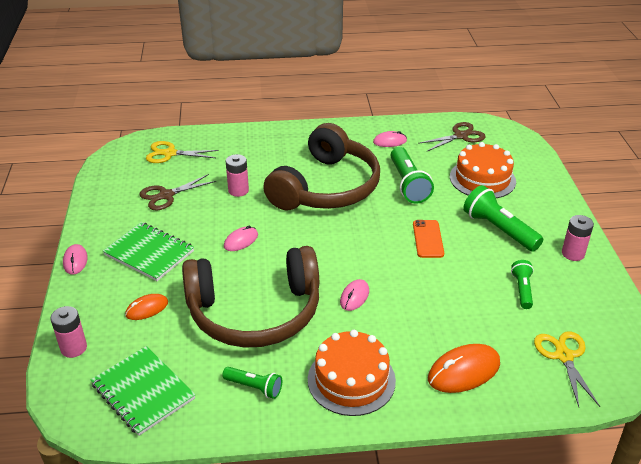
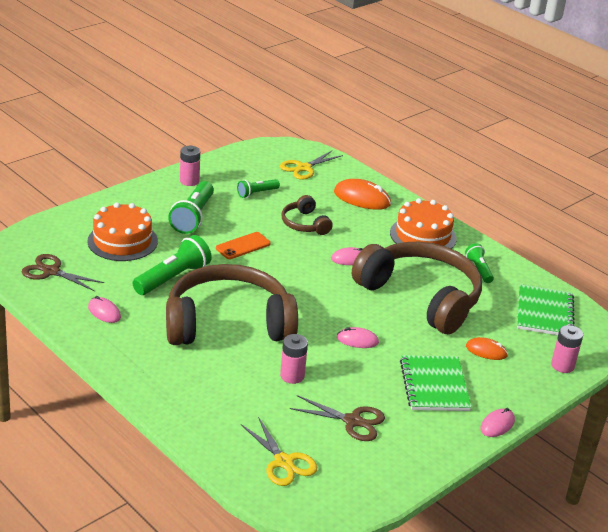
camera: 130 degrees left, 5 degrees down
none -> brown headphones [282,195,333,235]

